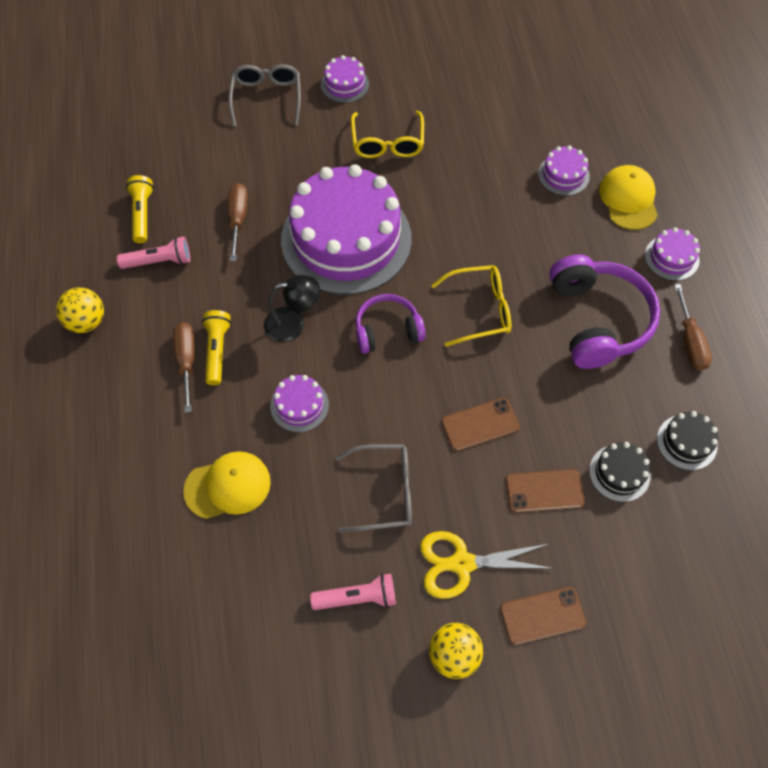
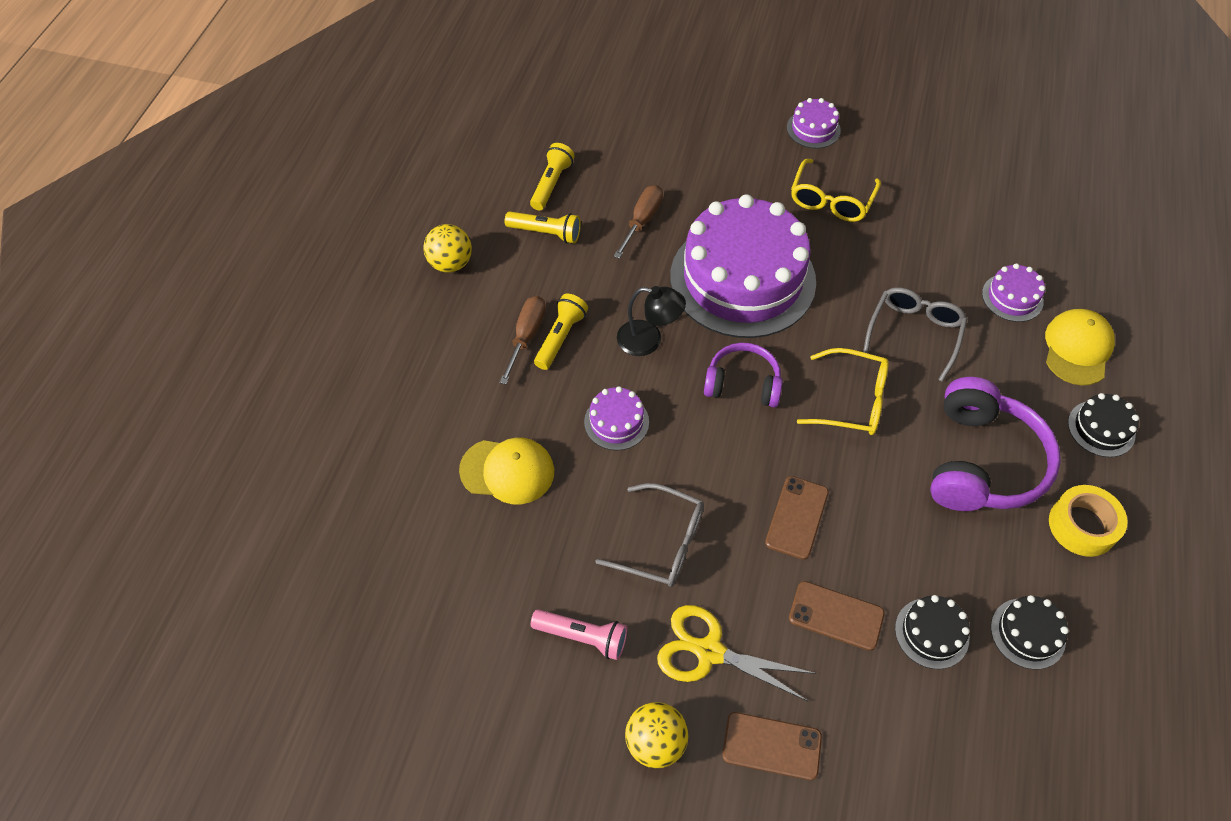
camera: 25 degrees right, 5 degrees down
pink flashlight [117,237,190,269] -> yellow flashlight [505,211,581,244]
grey glasses [228,64,301,126] -> grey glasses moved to [863,287,967,382]
brown phone [441,398,520,451] -> brown phone turned 75 degrees counterclockwise [765,476,829,560]
purple cake [645,227,700,281] -> black cake [1068,393,1139,457]
brown screwdriver [674,284,712,370] -> yellow tape [1049,485,1127,557]

